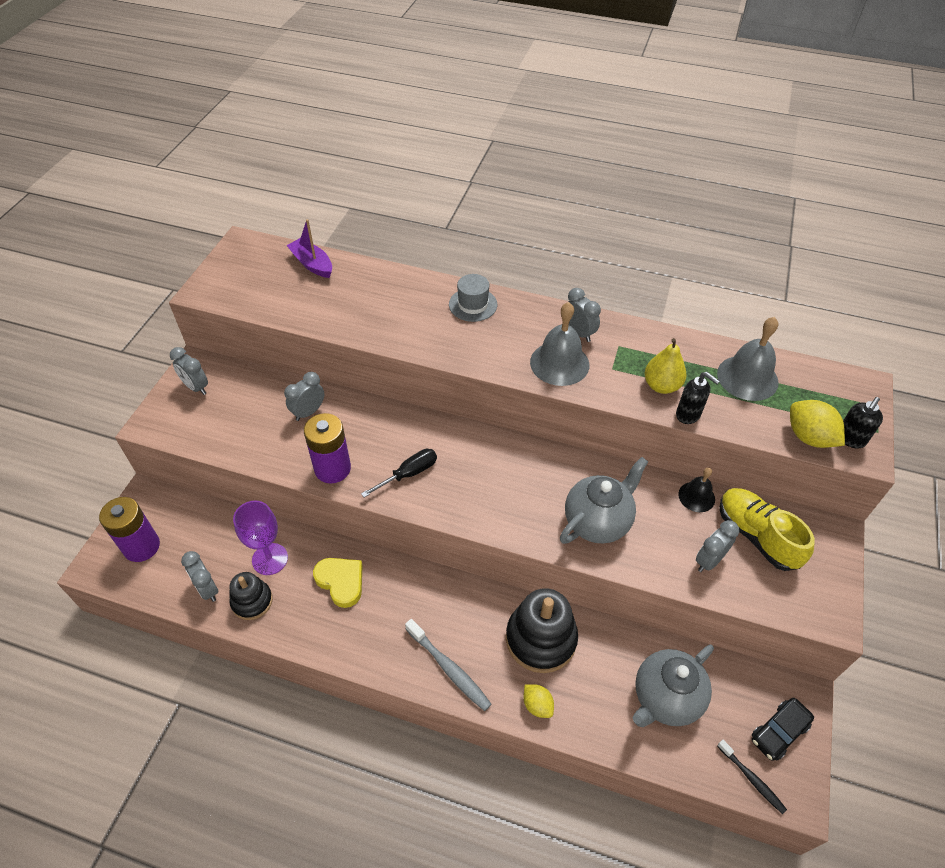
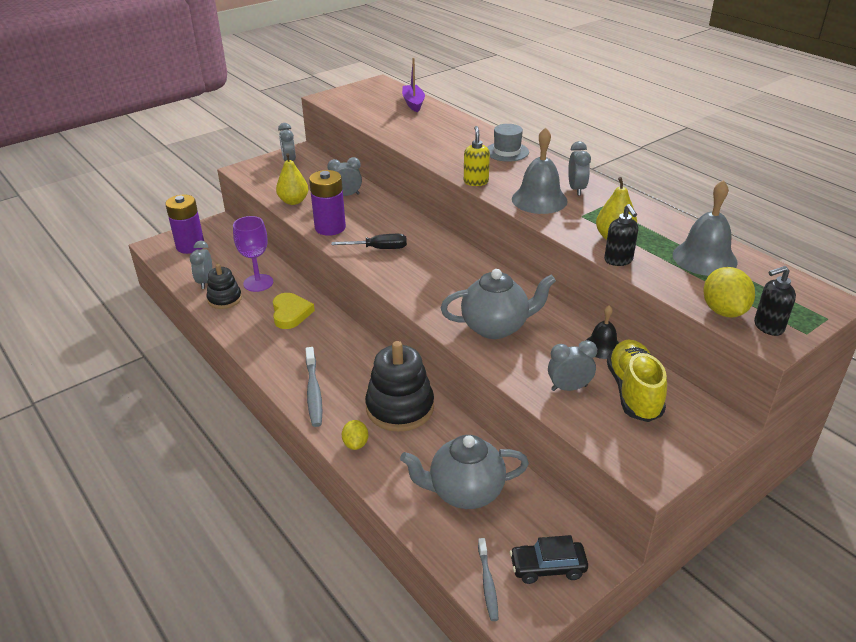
camera: 35 degrees right, 15 degrees down
black toothbrush [717,740,787,814] -> grey toothbrush [478,538,498,621]
none -> yellow pear [276,153,308,205]
none -> yellow soap dispenser [464,126,490,186]

